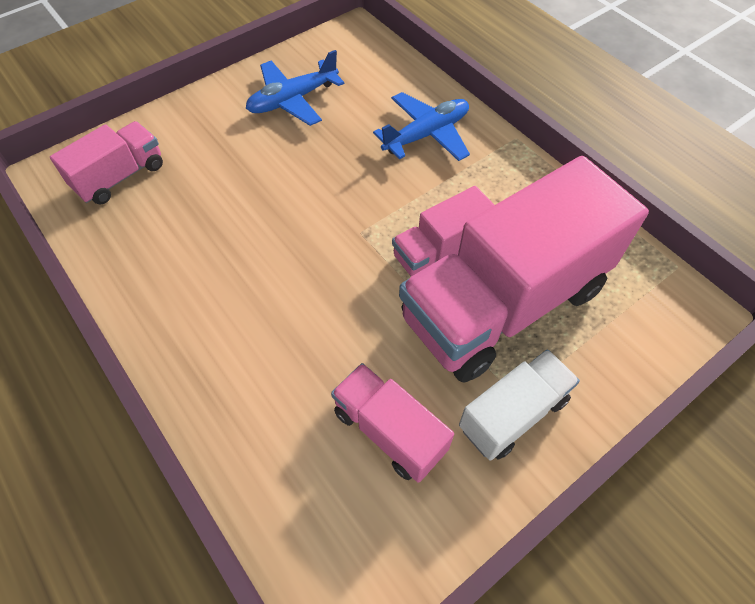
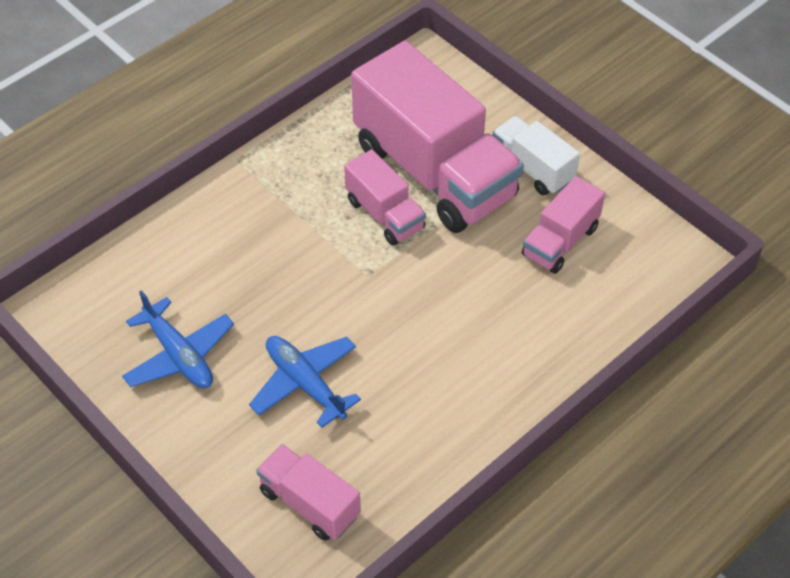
camera: 95 degrees left, 5 degrees down
blue plane [373,92,470,161] -> blue plane moved to [249,336,361,428]

